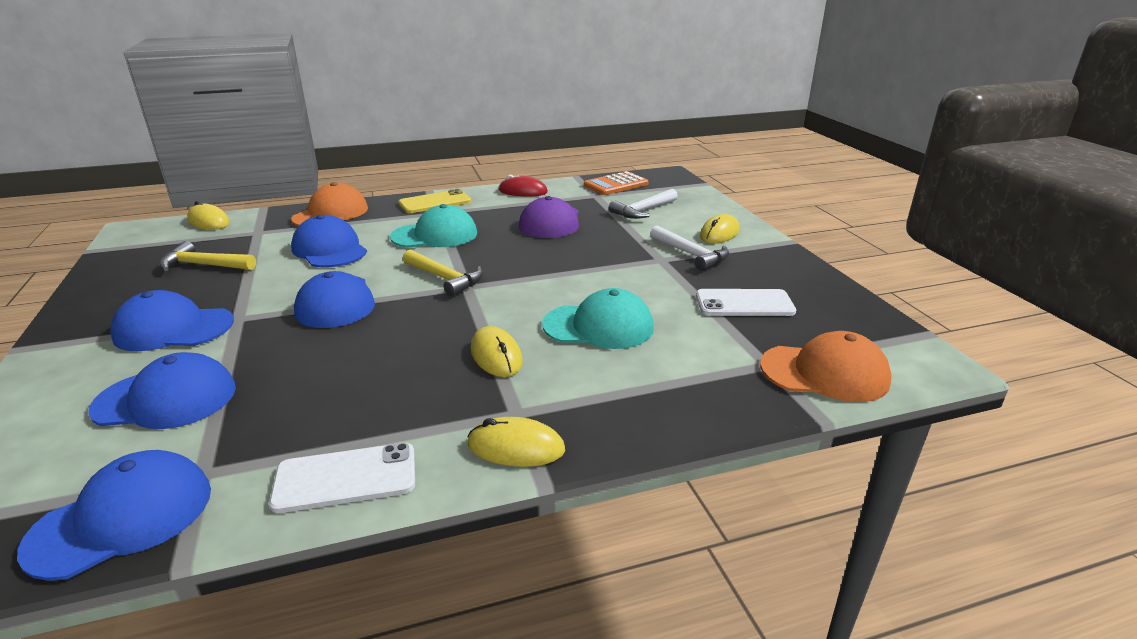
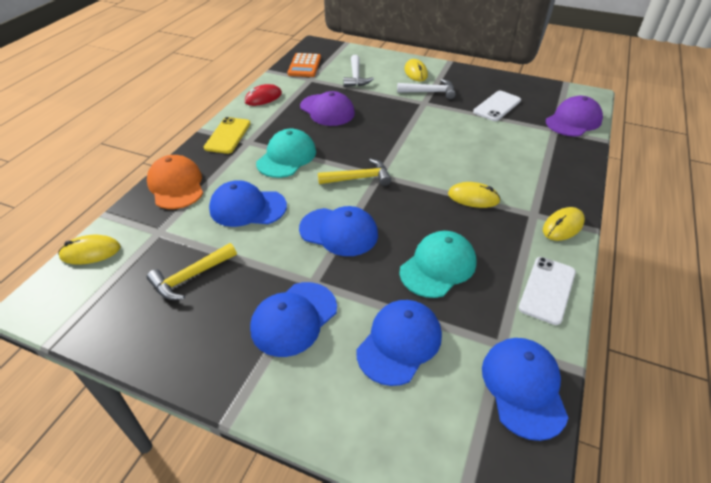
camera: 50 degrees left, 15 degrees up
turquoise cap [542,288,654,349] -> turquoise cap moved to [399,231,477,298]
orange cap [760,331,892,402] -> purple cap [546,96,603,137]

